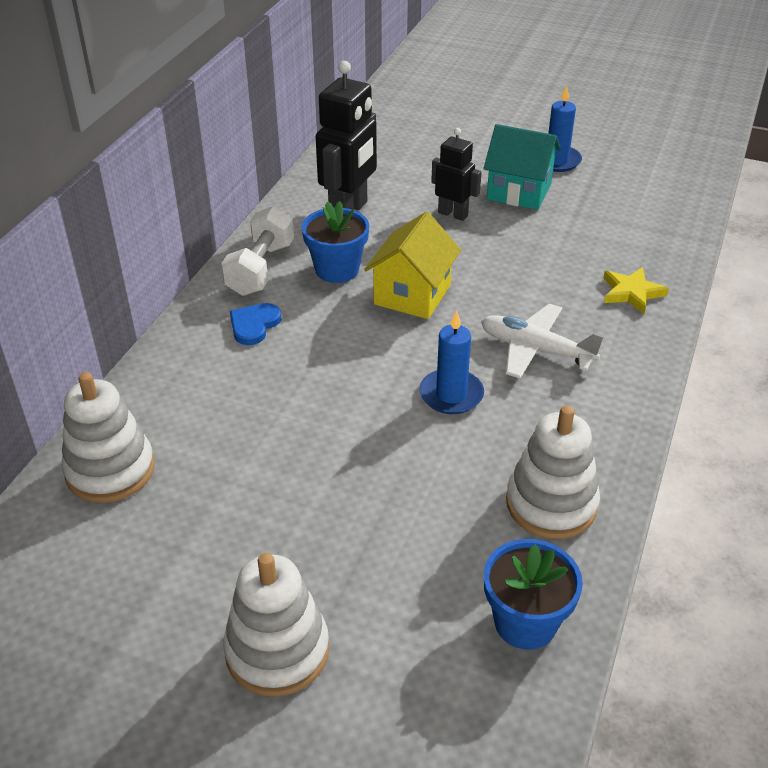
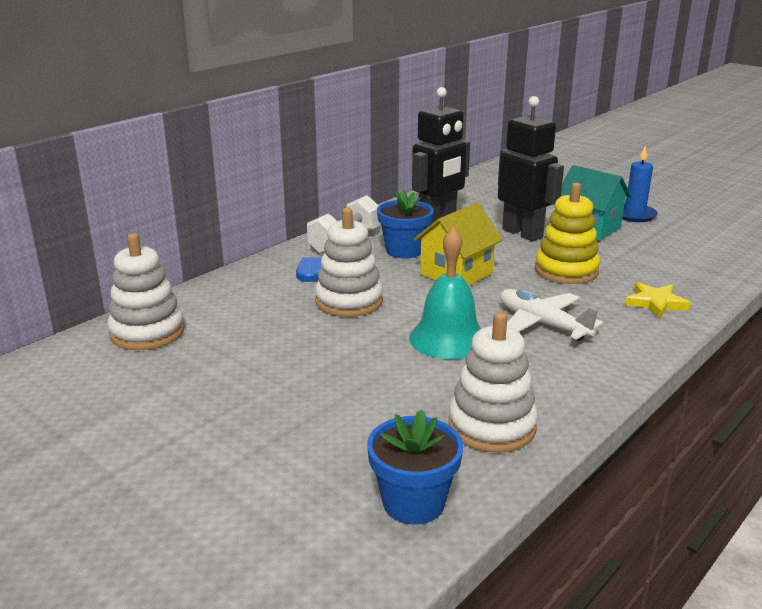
camera: 20 degrees right, 15 degrees down
white stacking toy [223,553,329,696] -> white stacking toy moved to [315,208,383,317]
blue candle [419,310,484,414] -> turquoise bell [409,227,481,359]
black robot [431,128,482,221] -> black robot [498,96,564,241], size x1.66
none -> yellow stacking toy [535,182,600,284]

